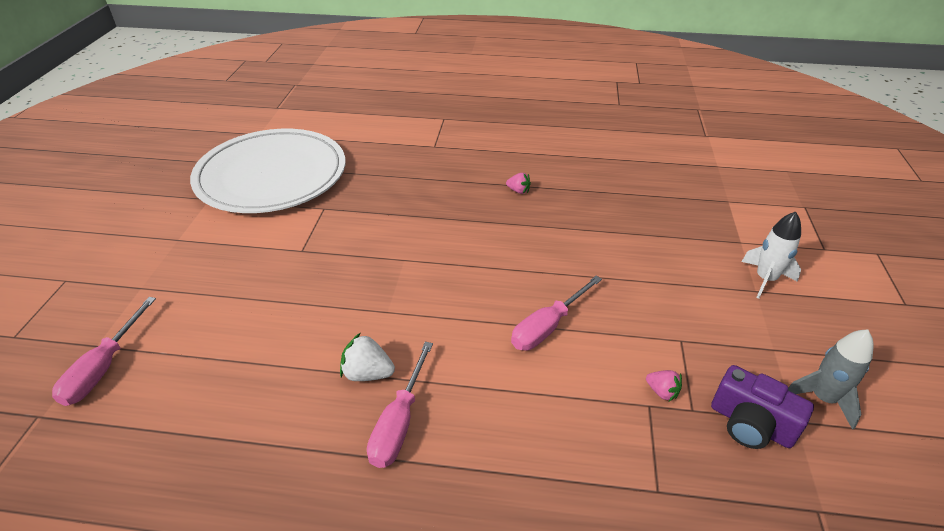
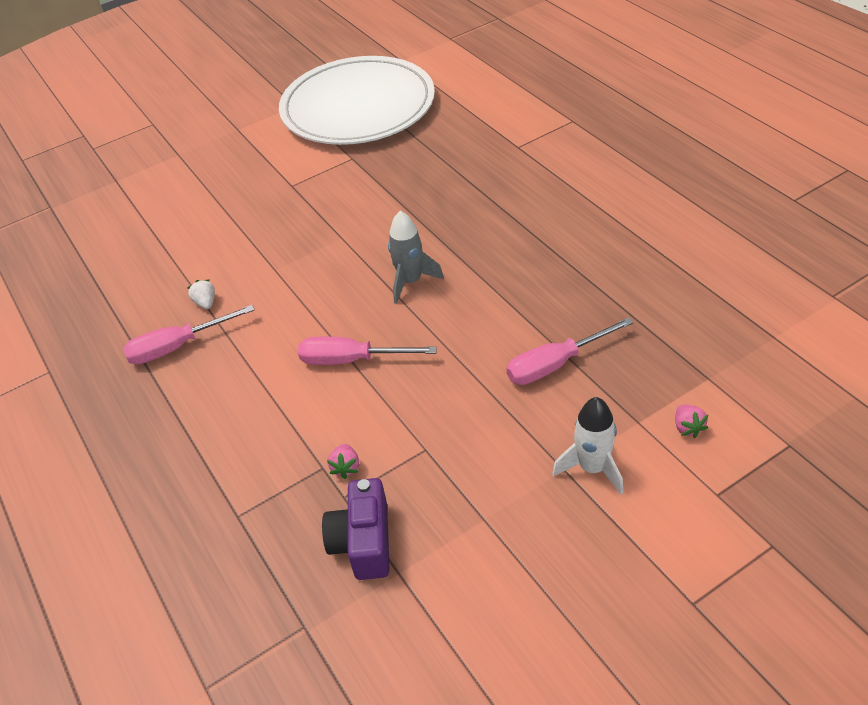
camera: 55 degrees right, 5 degrees up
pink screwdriver [52,297,156,406] -> pink screwdriver moved to [506,317,634,385]
white strawberry [340,333,395,381] -> white strawberry [187,280,215,309], size x0.64
pink strawberry [506,173,531,194] -> pink strawberry moved to [675,405,708,438]
grey rocket [788,329,874,430] -> grey rocket moved to [388,211,444,304]

